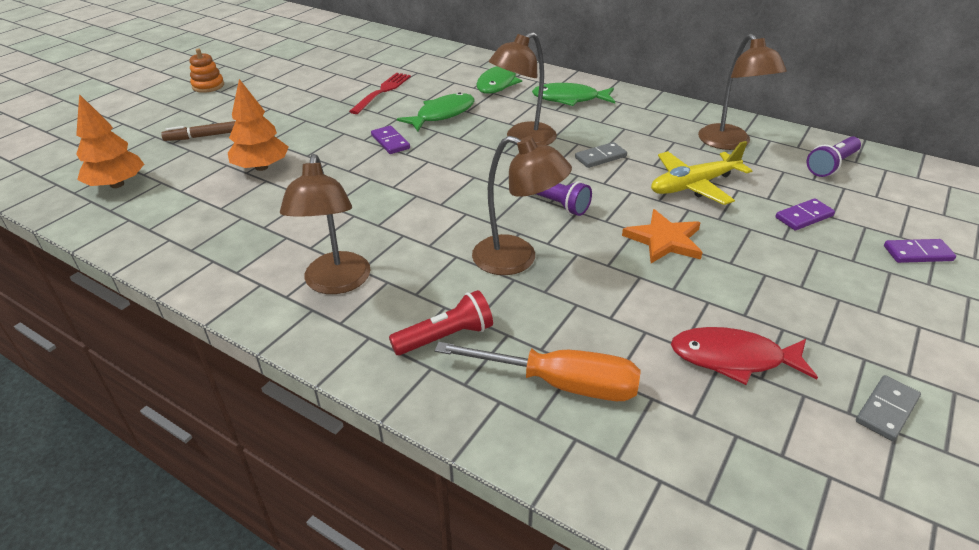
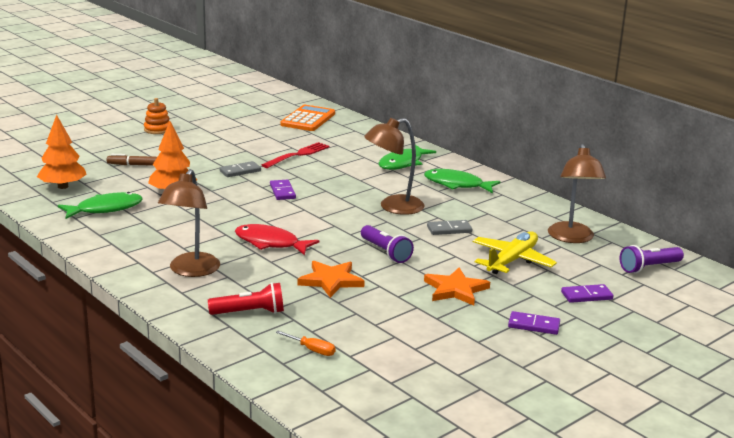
camera: 15 degrees right, 15 degrees down
green fish [397,92,474,131] -> green fish moved to [58,192,143,219]
orange screwdriver [435,342,640,401] -> orange screwdriver [275,331,336,356], size x0.46
brown lamp [472,136,572,275] -> orange star [298,261,365,298]
yellow plane [651,141,752,205] -> yellow plane turned 135 degrees clockwise [473,231,557,274]
red fish [671,327,818,385] -> red fish moved to [235,224,319,255]
grey domino [856,375,921,441] -> grey domino moved to [219,161,261,177]
purple domino [884,239,956,263] -> purple domino moved to [508,311,560,335]
none -> orange calculator [280,105,335,131]

